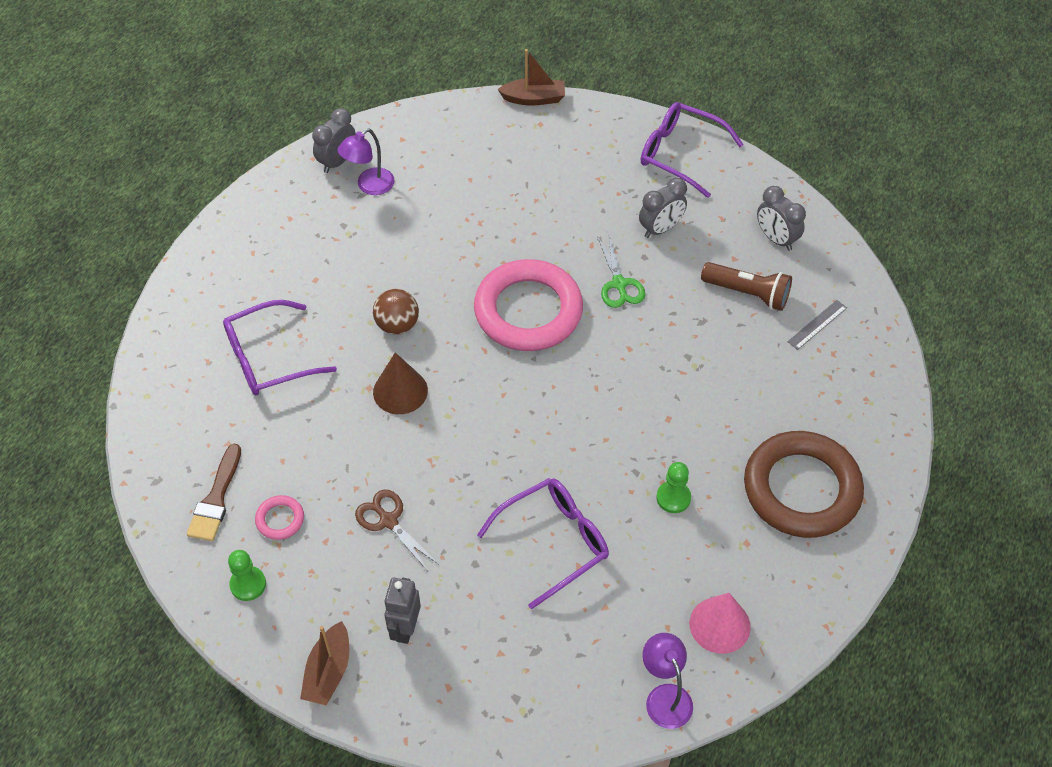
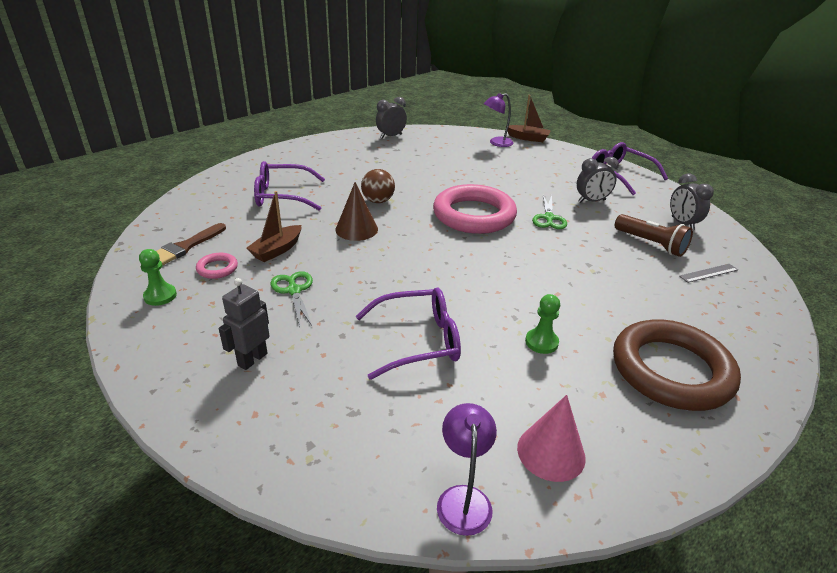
camera: 20 degrees right, 20 degrees down
brown boat [300,621,349,705] -> brown boat moved to [246,191,301,262]
purple lamp [337,129,394,195] -> purple lamp moved to [484,93,513,147]
brown scissors [355,490,439,571] -> green scissors [270,271,313,326]

